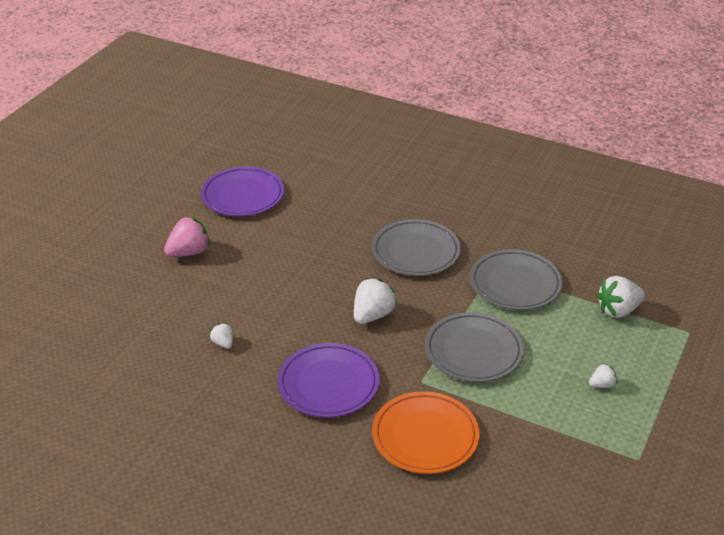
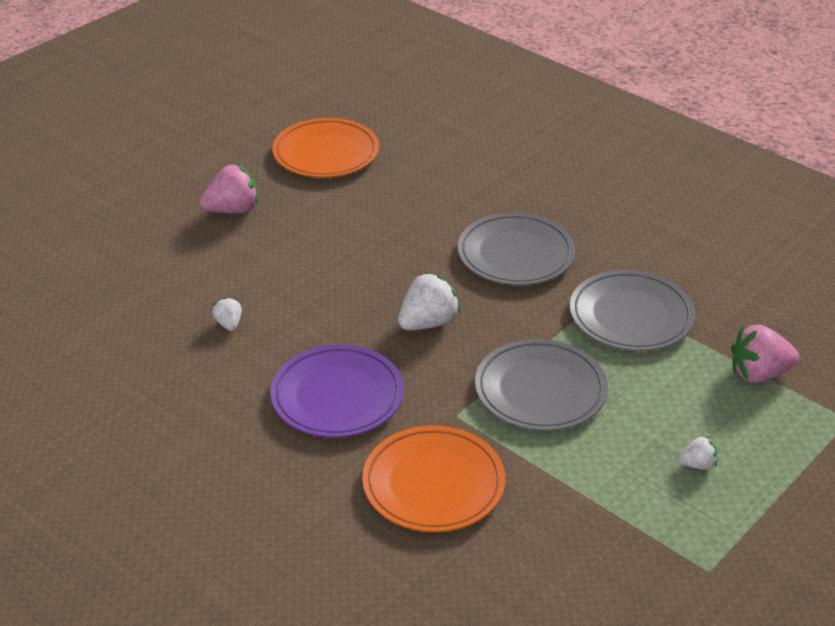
camera: 15 degrees right, 0 degrees up
purple plate [201,166,284,216] -> orange plate [272,118,379,178]
white strawberry [596,276,645,318] -> pink strawberry [731,325,799,383]

